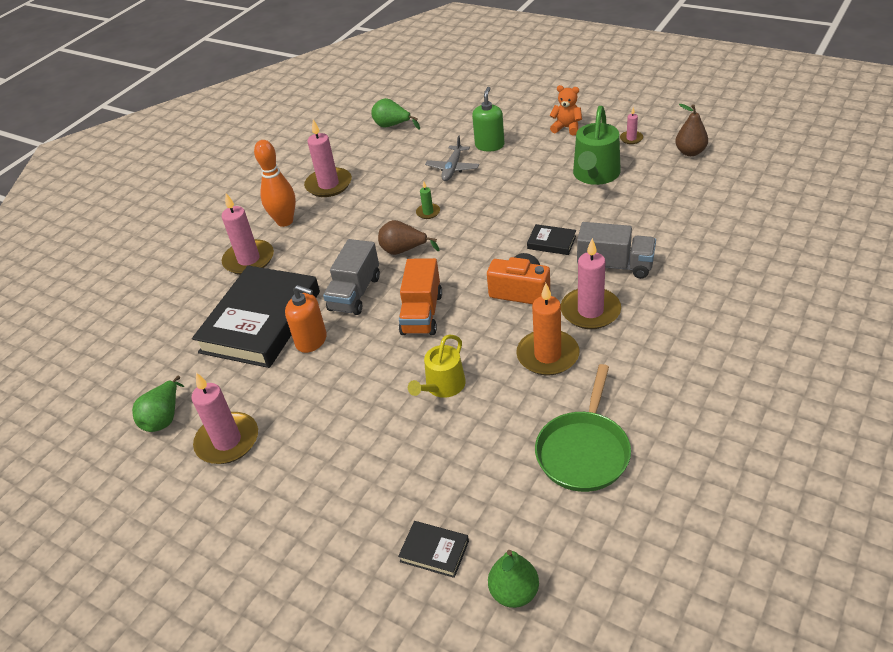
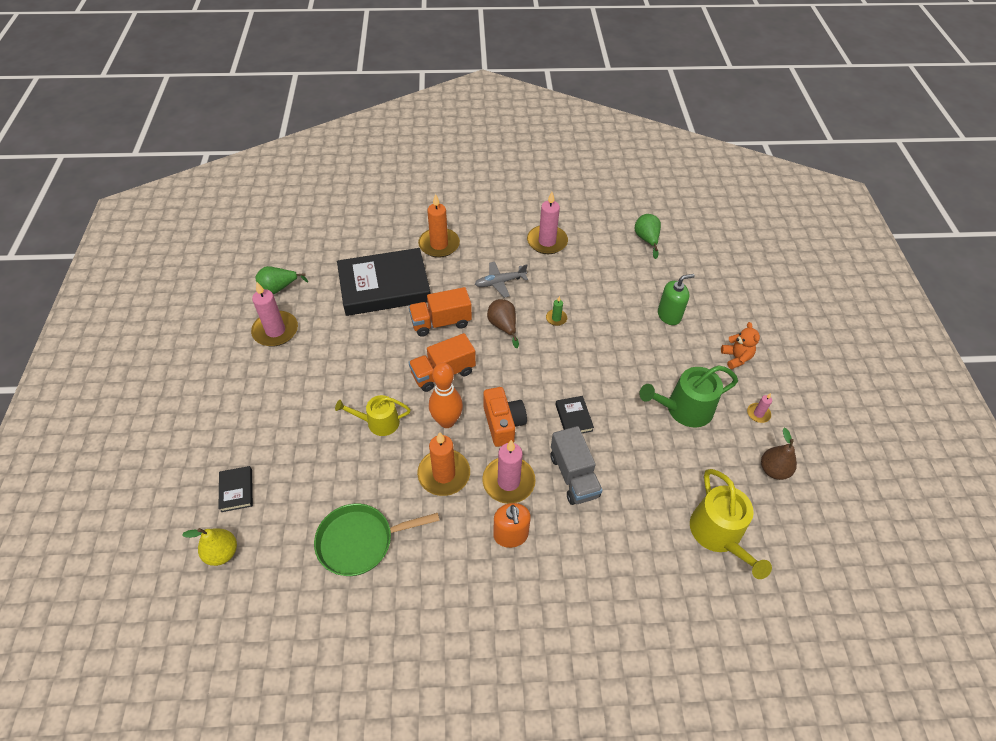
camera: 50 degrees right, 10 degrees up
pink candle [221,193,274,275] -> orange candle [418,194,460,258]
orange bowling pin [254,140,296,227] -> orange bowling pin moved to [429,363,463,428]
orange soap dispenser [285,285,327,353] -> orange soap dispenser moved to [493,503,531,548]
grey truck [323,239,380,315] -> orange truck [409,287,472,337]
grey plane [425,135,479,181] -> grey plane moved to [475,262,528,298]
green pear [488,550,539,608] -> yellow pear [182,528,237,566]
none -> yellow watering can [690,469,772,579]

